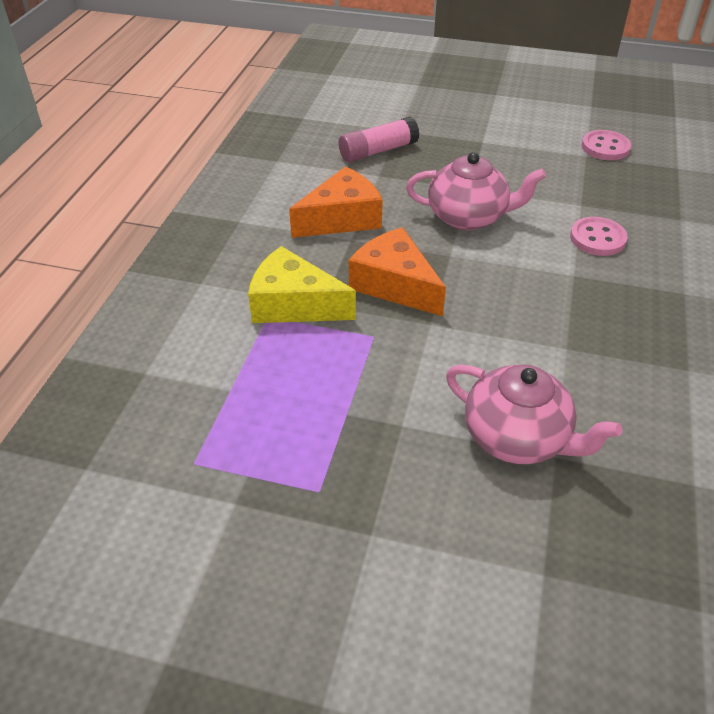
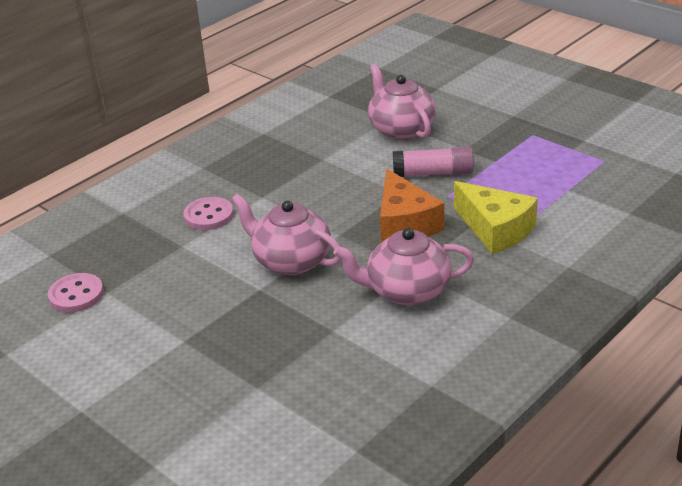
camera: 150 degrees left, 10 degrees down
orange cheese [289,166,383,238] -> pink teapot [333,228,474,306]
pink glue stick [339,117,419,162] -> pink glue stick moved to [393,147,474,177]

